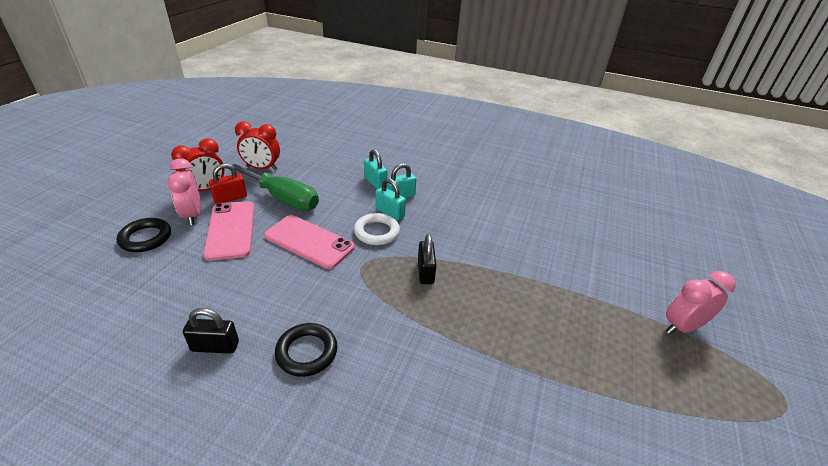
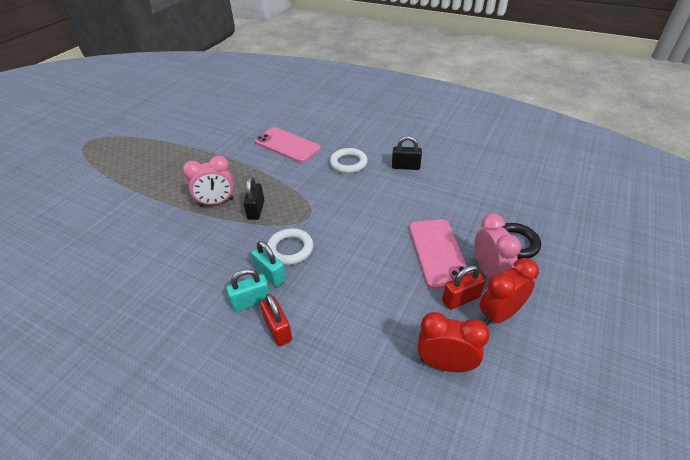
camera: 170 degrees left, 5 degrees up
green screwdriver [232,164,319,210] -> none
pink phone [264,215,355,269] -> pink phone moved to [255,127,321,163]
black ring [275,323,338,377] -> white ring [330,148,368,174]
turquoise padlock [364,149,387,189] -> red padlock [260,294,292,346]
pink clock [666,271,736,334] -> pink clock moved to [183,156,234,207]

